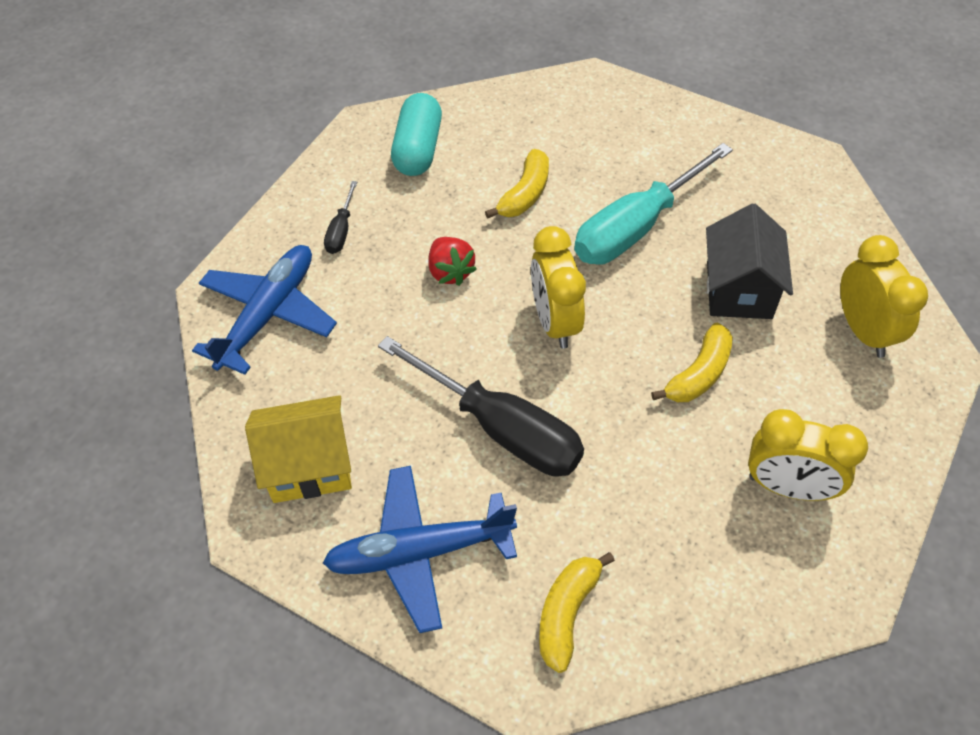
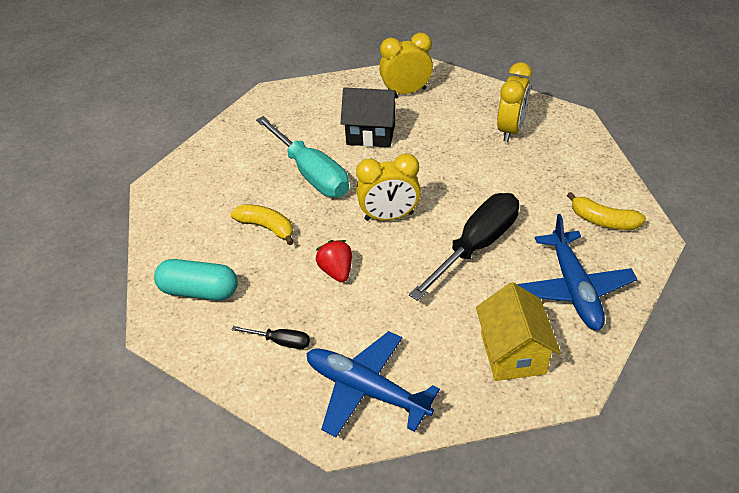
camera: 85 degrees left, 10 degrees down
red strawberry [429,237,477,286] -> red strawberry turned 90 degrees counterclockwise [316,240,352,282]
yellow banana [651,322,733,402] -> none

